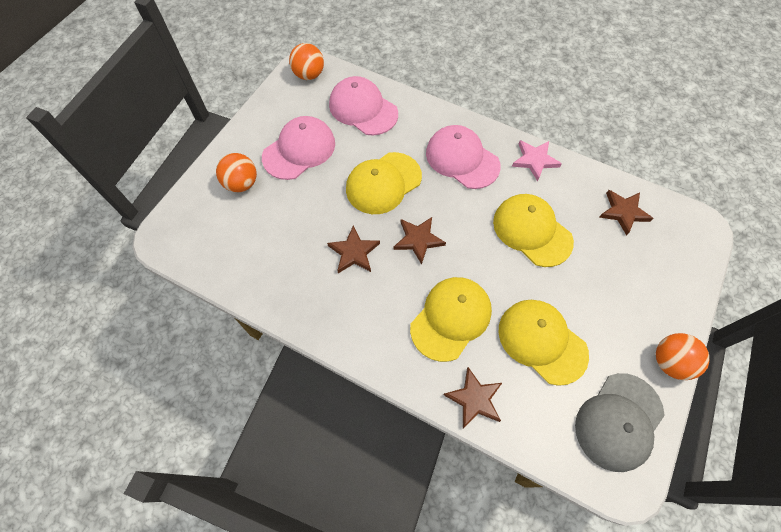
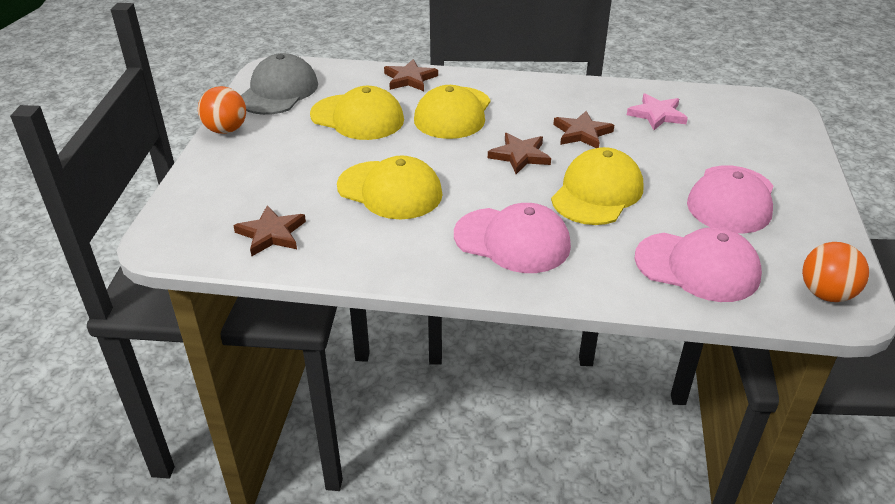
camera: 160 degrees right, 25 degrees down
orange ball [216,153,257,192] -> none
pink star [512,140,562,181] -> pink star moved to [627,93,688,130]

